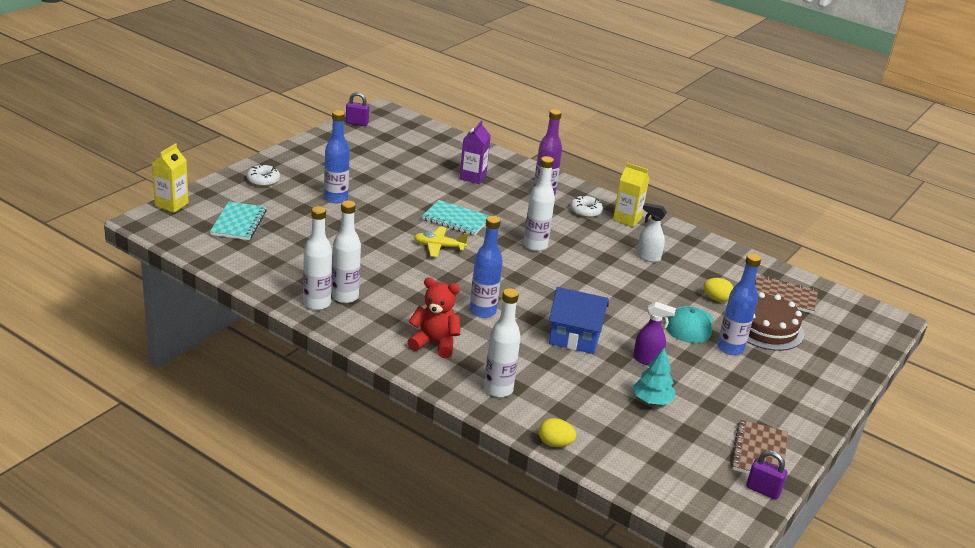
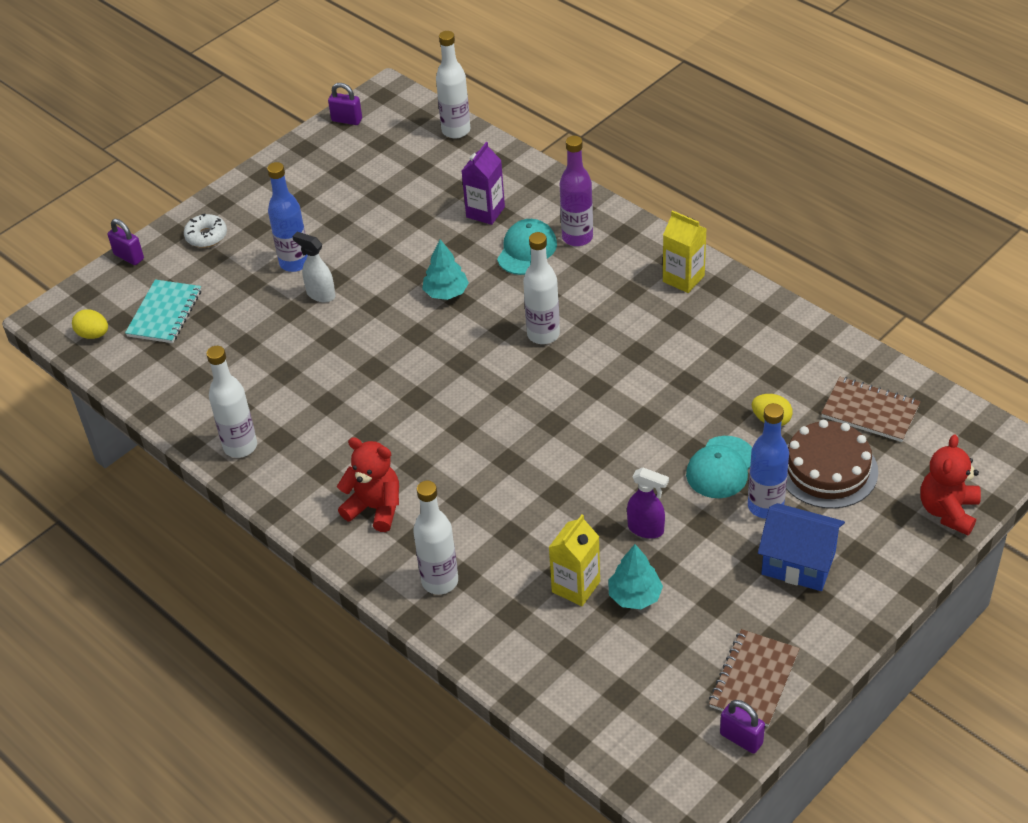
camera: 15 degrees right, 15 degrees up
yellow carton [152,143,189,213] -> yellow carton moved to [549,514,600,606]
white bottle [332,200,361,303] -> white bottle moved to [436,31,470,138]
yellow plane [414,226,468,257] -> none
turquoise notebook [422,200,490,236] -> turquoise tree [422,239,469,300]
blue bottle [470,216,503,318] -> none
yellow egg [539,418,576,447] -> yellow egg moved to [72,309,108,339]
blue house [549,287,609,354] -> blue house moved to [758,503,845,591]
white donut [570,195,603,218] -> none
white spray bottle [636,203,667,262] -> white spray bottle moved to [292,232,335,302]
none -> purple padlock [108,219,144,265]
none -> turquoise cap [497,219,557,275]
none -> red teddy bear [920,434,981,535]

